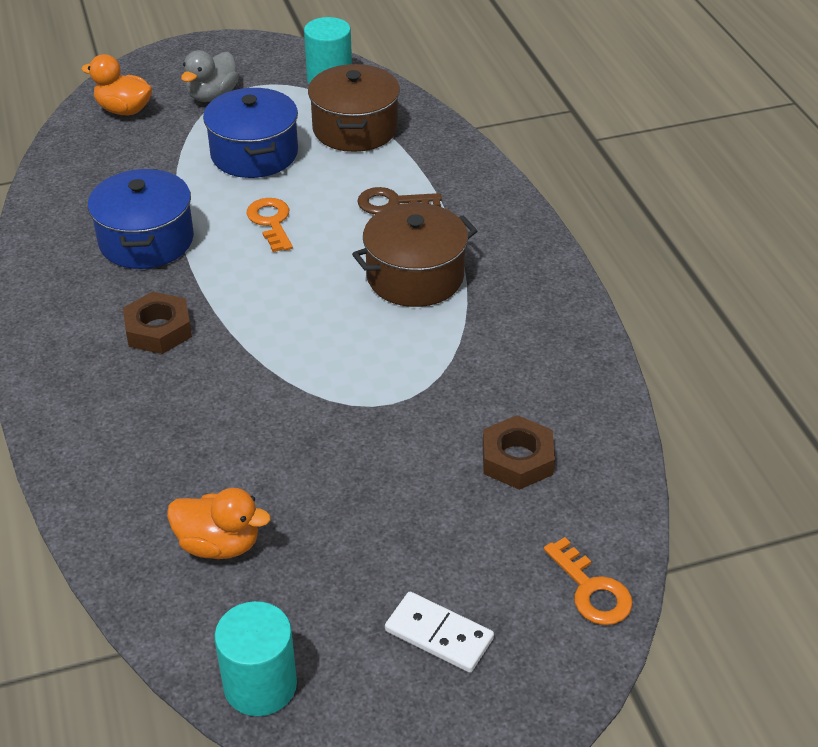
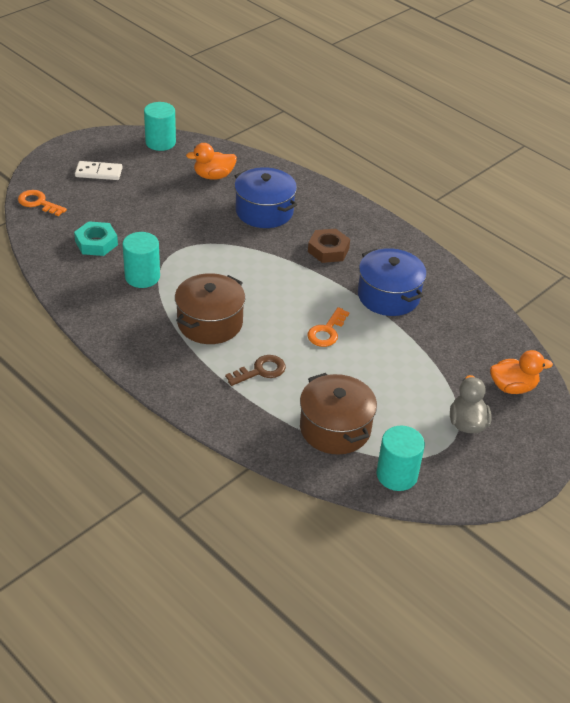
camera: 150 degrees right, 0 degrees up
blue pot [203,88,298,178] -> blue pot moved to [234,167,297,228]
orange key [247,198,293,252] -> orange key turned 75 degrees clockwise [307,307,350,347]
brown nut [483,415,555,490] -> turquoise nut [74,221,118,256]
none -> turquoise cylinder [122,232,160,288]

